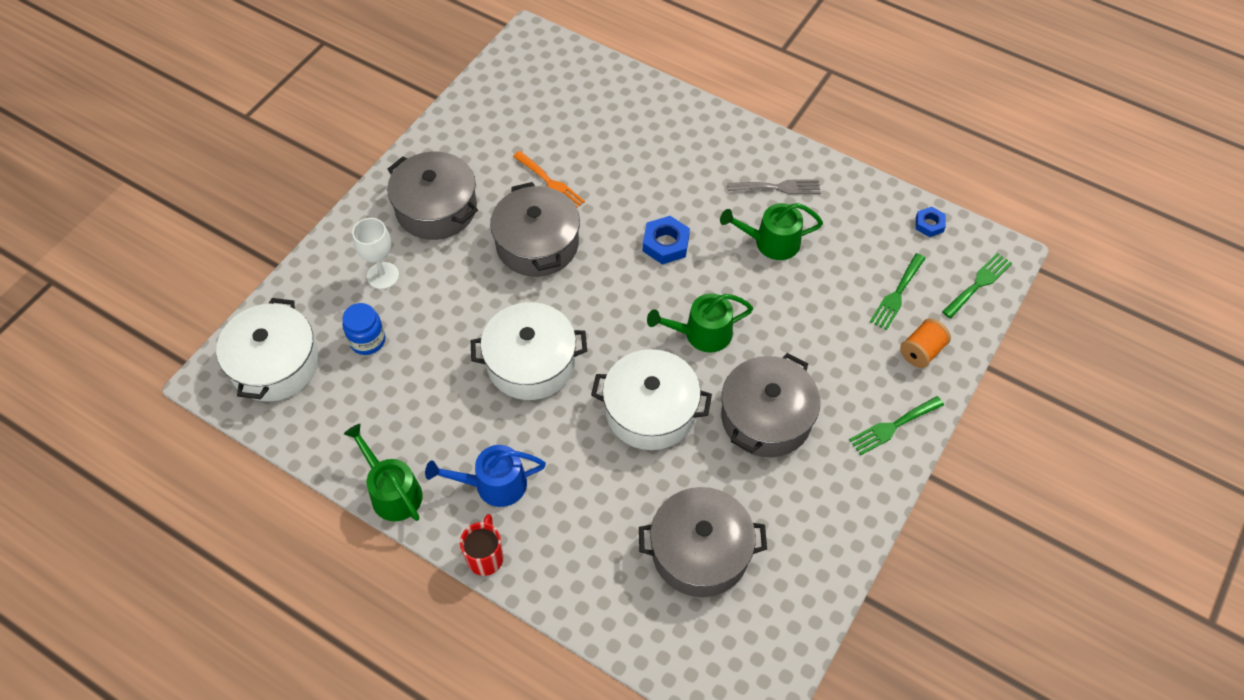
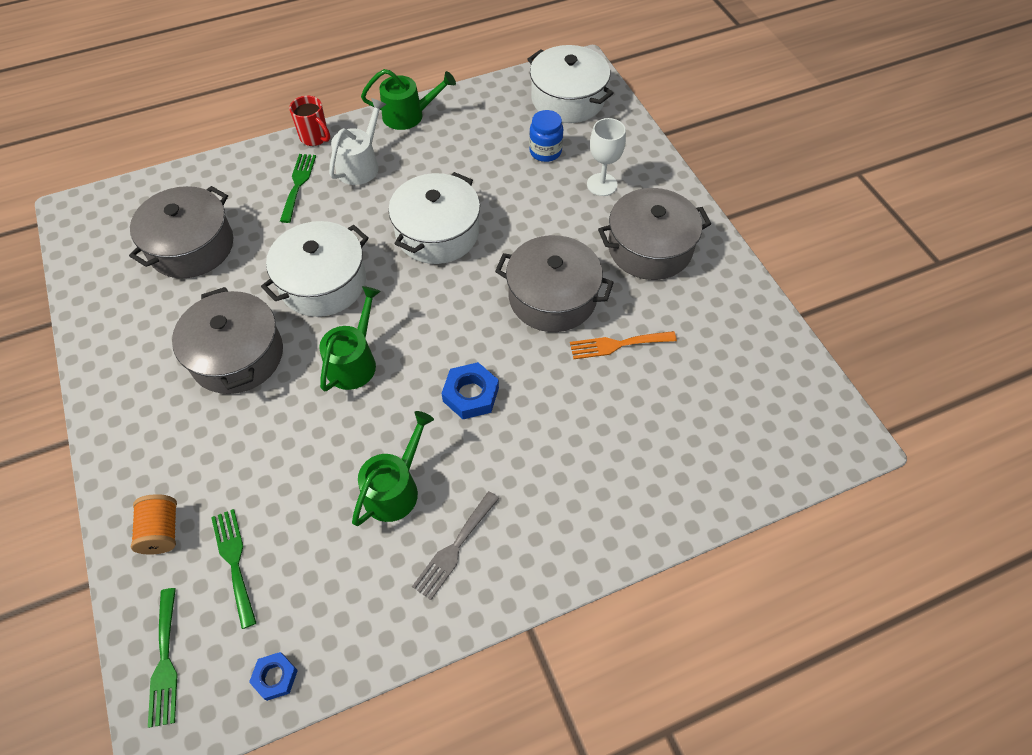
camera: 125 degrees right, 0 degrees up
blue watering can [425,445,546,507] -> white watering can [329,98,386,185]
green fork [849,396,944,455] -> green fork moved to [280,154,316,223]

